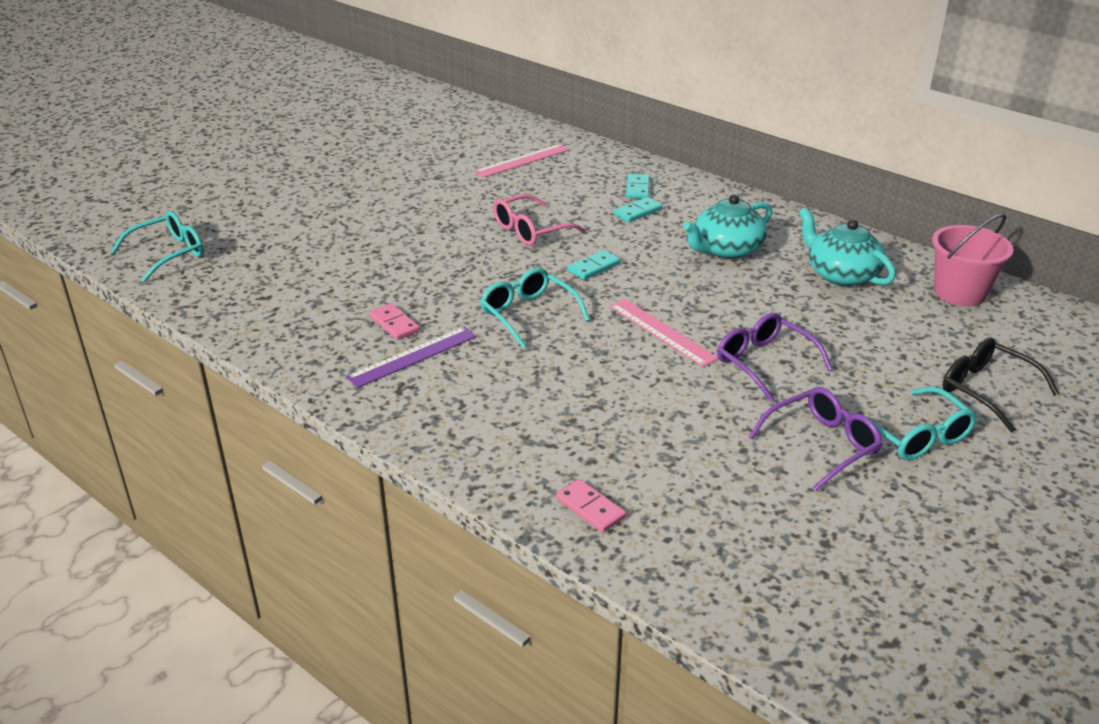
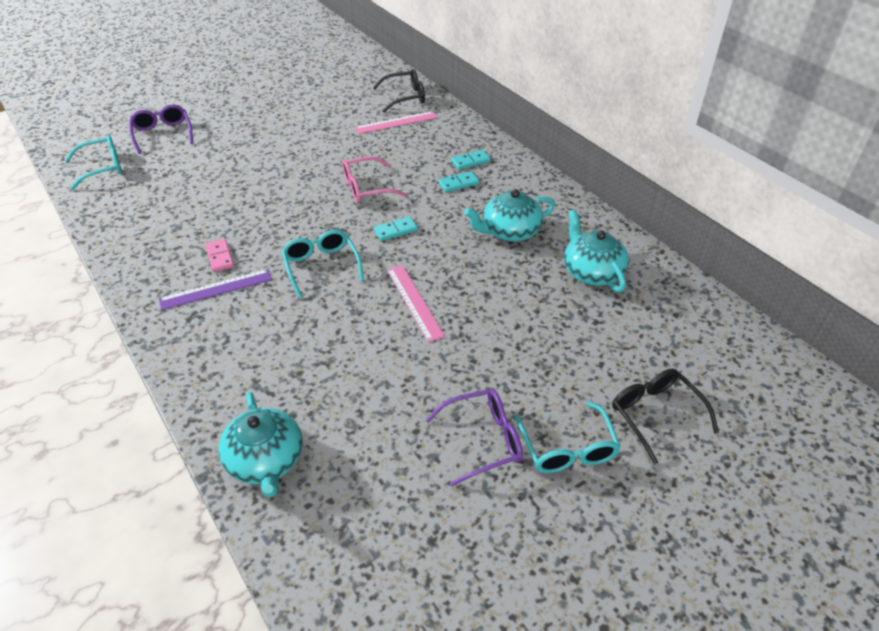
camera: 15 degrees right, 10 degrees up
pink domino [556,479,626,533] -> turquoise teapot [219,392,303,497]
turquoise domino [626,174,650,199] -> turquoise domino turned 45 degrees clockwise [451,150,491,170]
purple glasses [717,313,833,402] -> purple glasses moved to [129,104,193,154]
pink bucket [932,214,1014,306] -> none
none -> black glasses [373,69,425,112]

